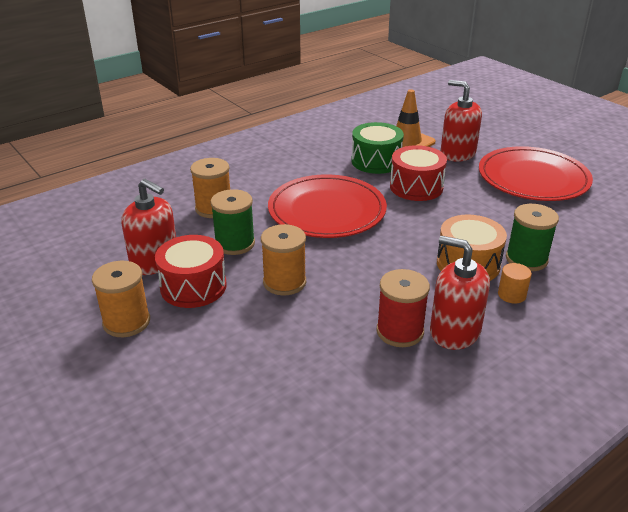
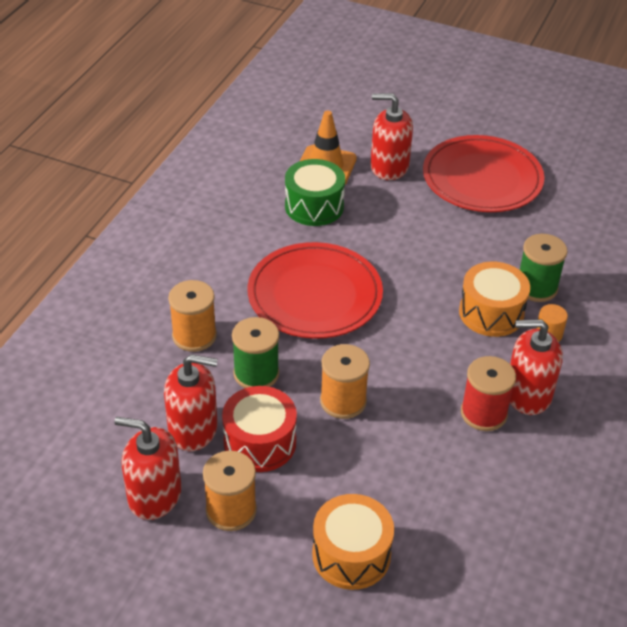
camera: 30 degrees left, 10 degrees up
red drum [390,145,447,201] -> none
none -> red soap dispenser [114,417,182,520]
none -> orange drum [312,494,394,590]

